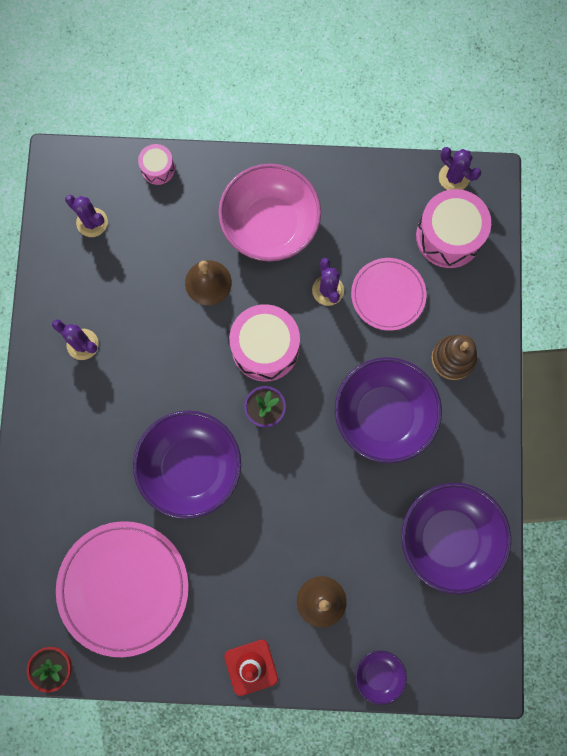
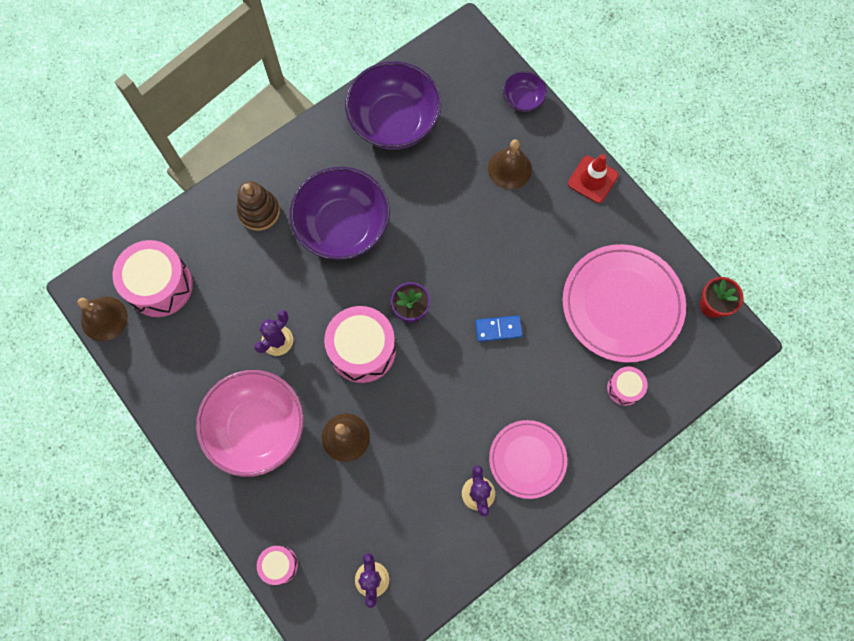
camera: 130 degrees left, 5 degrees down
purple bowl [133,410,241,519] -> blue domino [475,315,523,342]
pink plate [351,258,427,331] -> pink plate moved to [489,420,567,499]
purple cactus [439,147,481,190] -> brown bell [78,297,128,341]
none -> pink drum [607,367,648,406]

